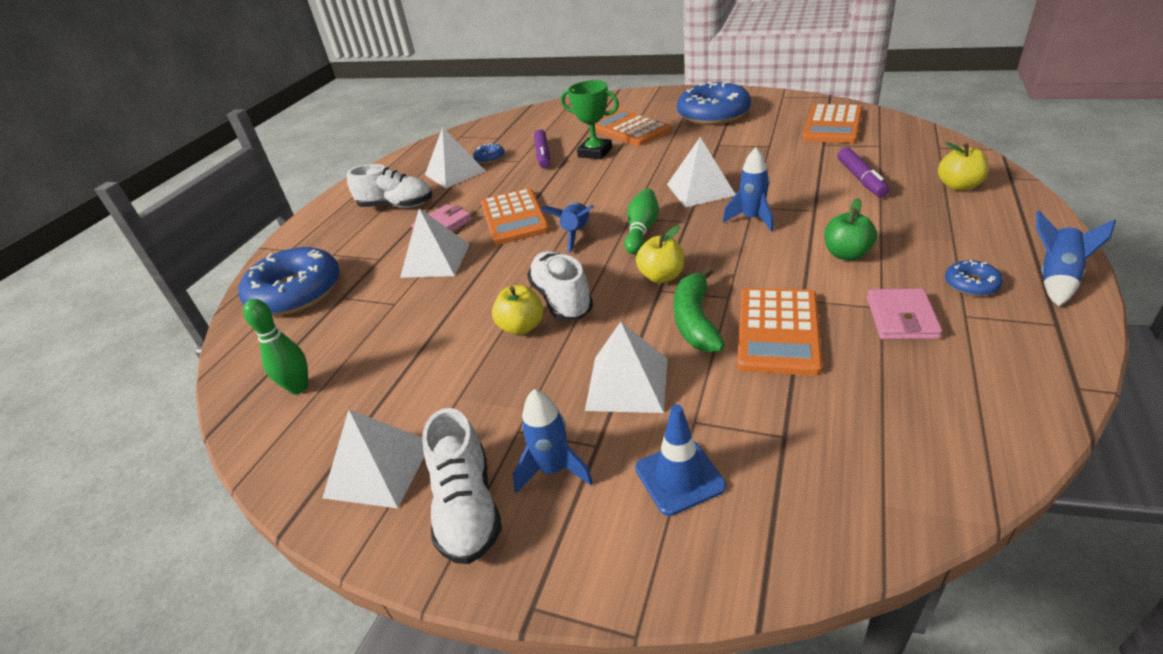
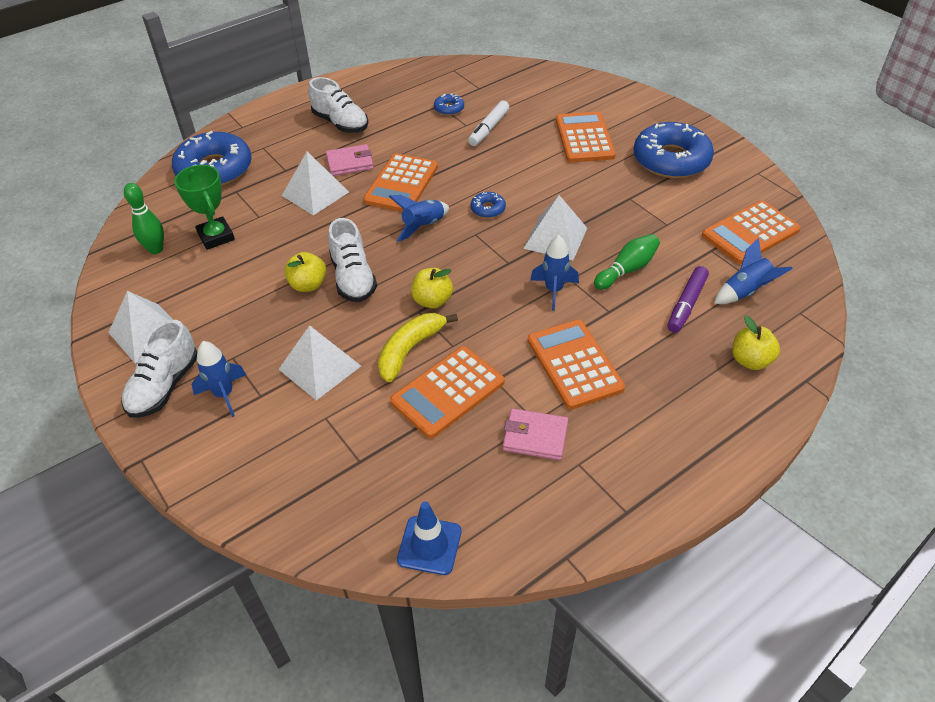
camera: 30 degrees right, 10 degrees up
white pyramid [425,127,485,188] -> none
white shoe [527,251,593,320] -> white shoe turned 150 degrees clockwise [328,218,377,302]
purple marker [534,130,550,169] -> white marker [468,101,509,146]
green trophy [561,80,619,159] -> green trophy moved to [174,165,235,250]
green bowling pin [624,188,659,254] -> green bowling pin moved to [594,234,660,290]
blue traffic cone [635,404,726,516] -> blue traffic cone moved to [397,501,462,575]
green banana [674,267,725,353] -> yellow banana [378,313,458,382]
green apple [824,198,877,261] -> orange calculator [528,320,625,410]
pink wallet [867,288,942,339] -> pink wallet turned 60 degrees clockwise [503,409,568,460]
blue donut [945,260,1003,296] -> blue donut moved to [471,192,506,218]
blue rocket [1036,211,1116,306] -> blue rocket moved to [714,238,793,304]

